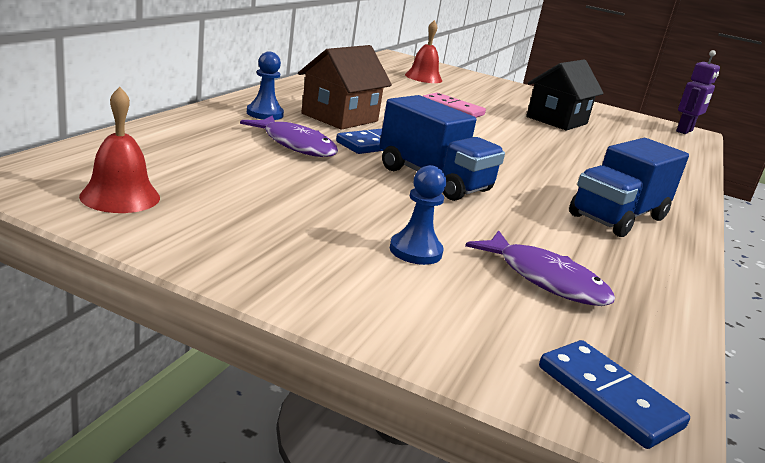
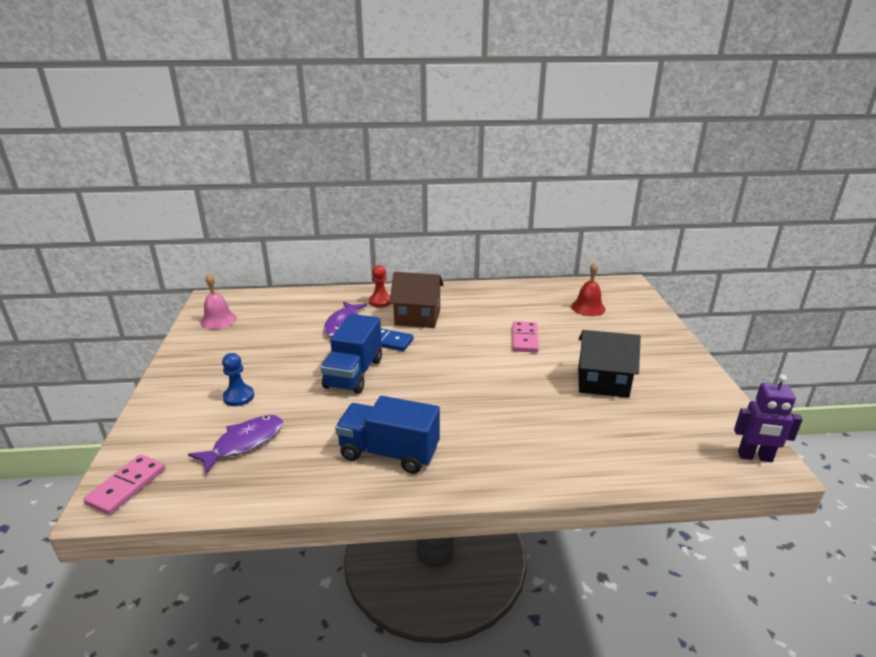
camera: 65 degrees right, 5 degrees up
red bell [79,87,160,213] -> pink bell [200,274,237,329]
blue pawn [247,52,284,120] -> red pawn [369,265,390,307]
purple fish [465,230,615,306] -> purple fish turned 150 degrees counterclockwise [188,415,283,474]
blue domino [539,340,690,449] -> pink domino [83,454,165,515]

